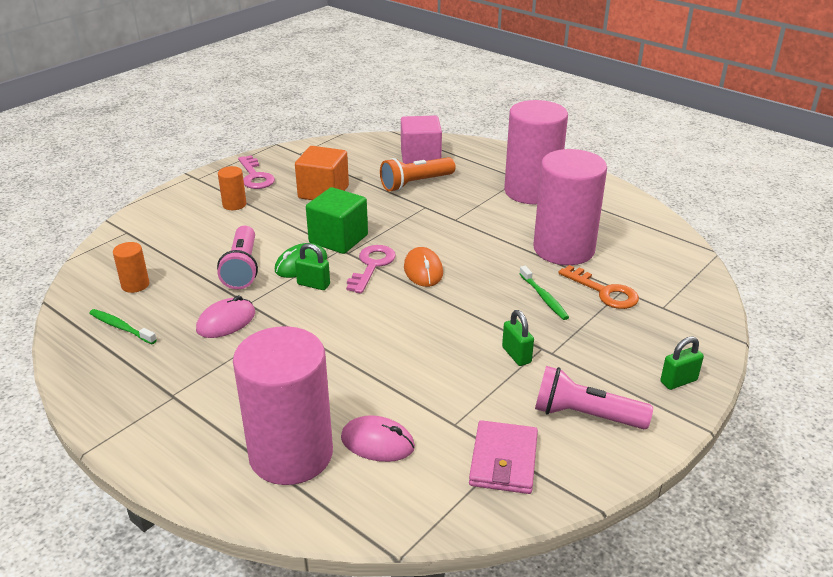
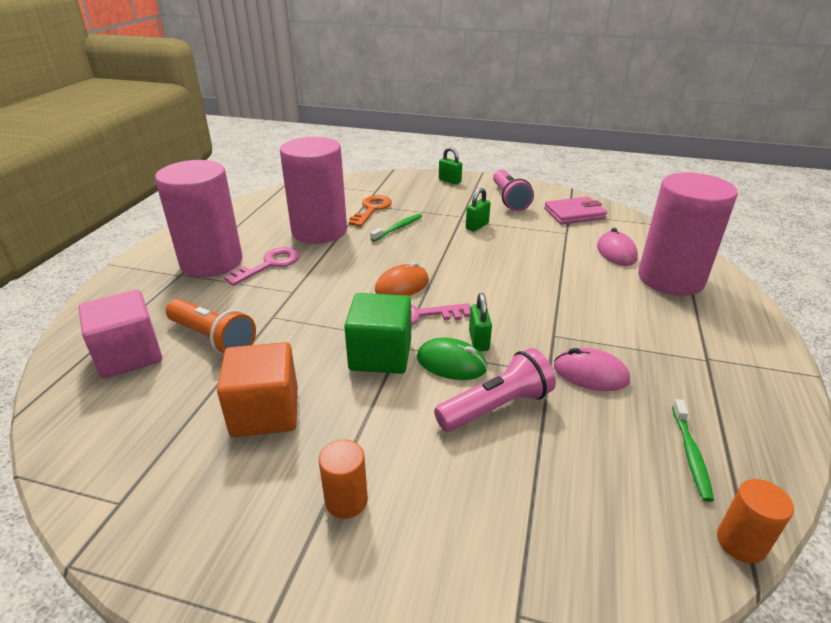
camera: 115 degrees left, 0 degrees up
orange cylinder [113,242,149,293] -> orange cylinder moved to [717,479,794,564]
pink key [238,155,275,189] -> pink key moved to [224,247,299,286]

